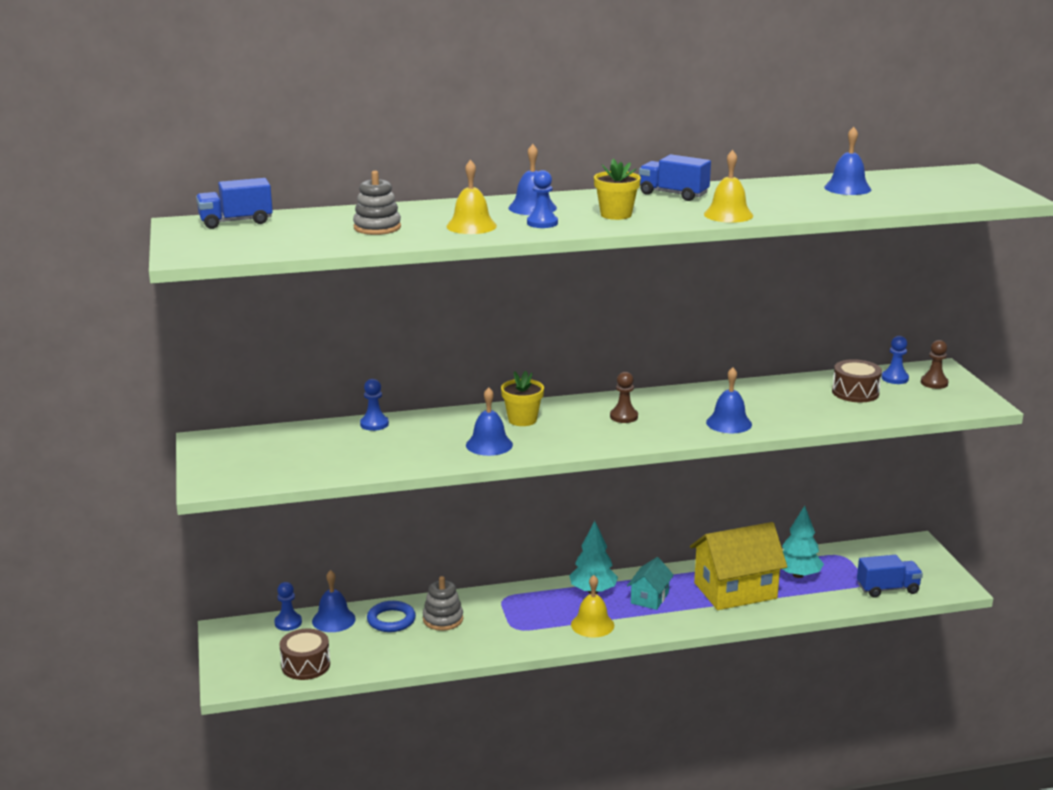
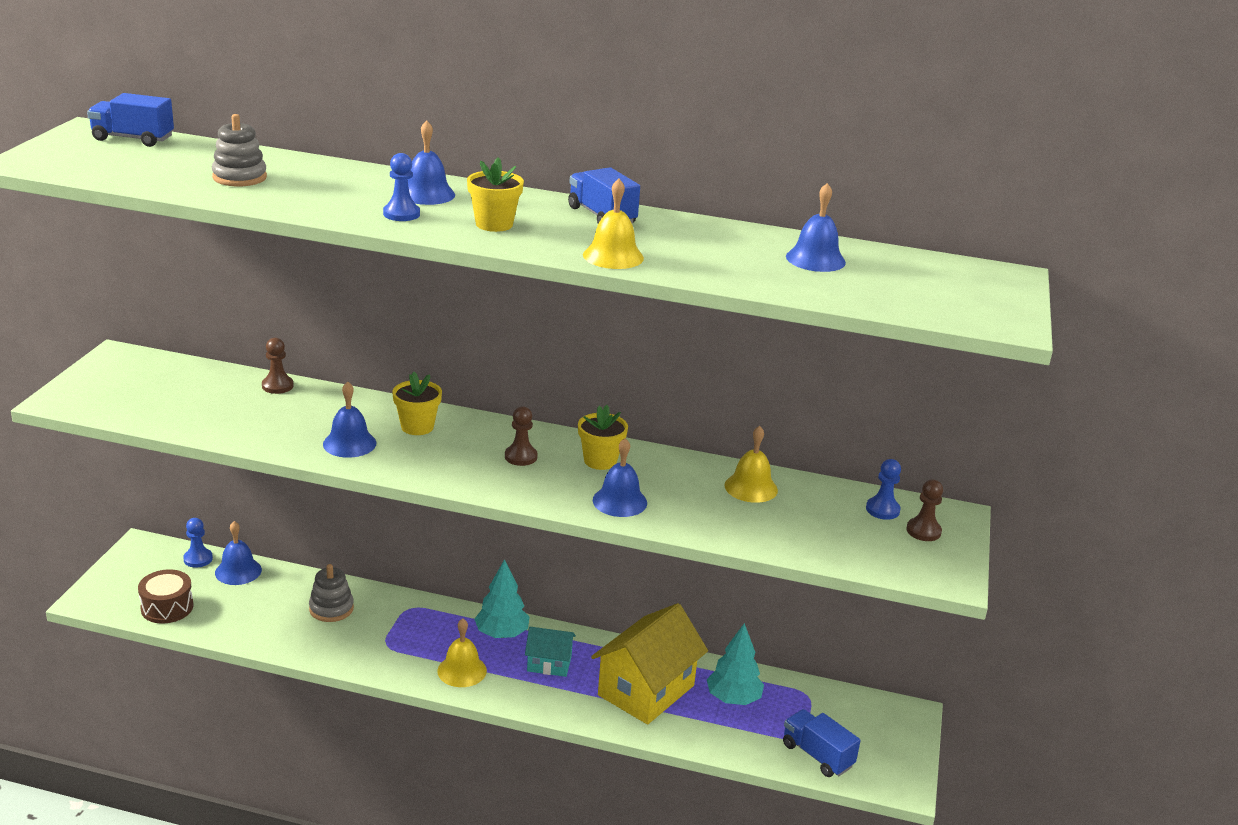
camera: 25 degrees right, 5 degrees up
blue pawn [360,379,389,431] -> brown pawn [262,338,293,394]
blue ring [367,601,416,632] -> none
yellow bell [446,160,497,234] -> yellow bell moved to [725,426,778,503]
turquoise house [627,557,674,610] -> turquoise house turned 45 degrees clockwise [525,627,576,677]
yellow house [690,522,787,610] -> yellow house turned 60 degrees counterclockwise [591,603,708,725]
brown drum [832,359,882,402] -> none
blue truck [857,555,923,598] -> blue truck turned 150 degrees counterclockwise [783,709,861,777]
none -> yellow flower pot [578,405,628,470]

